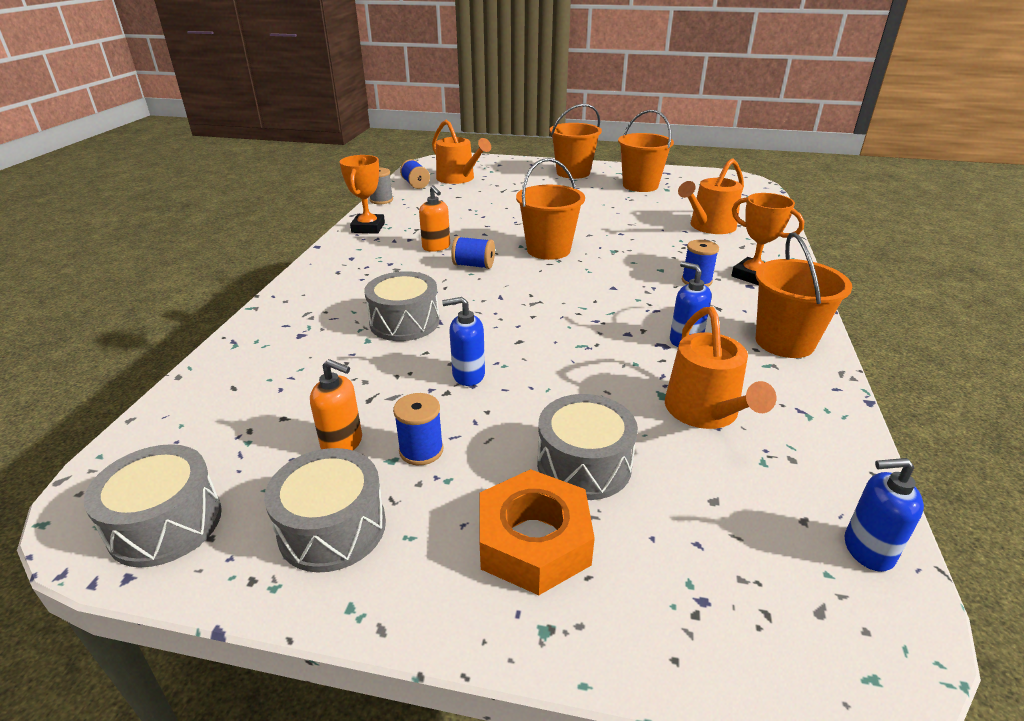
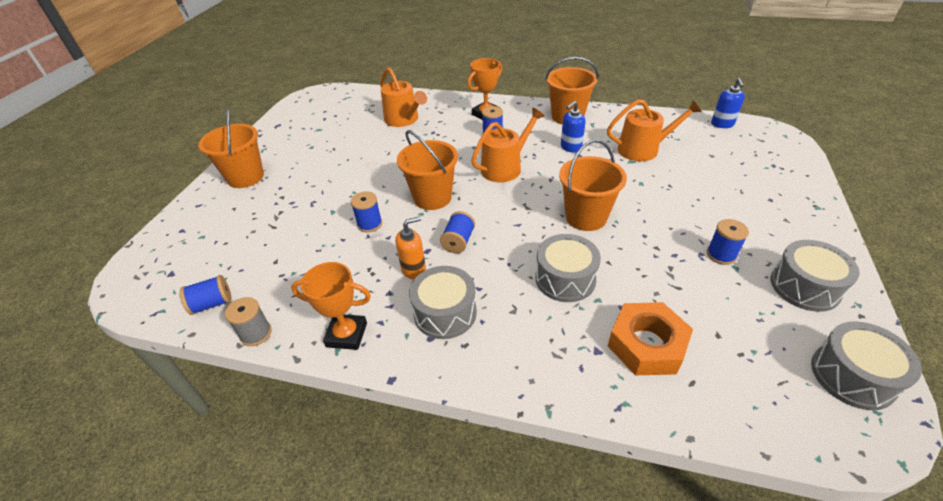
camera: 85 degrees left, 10 degrees up
orange soap dispenser [310,359,362,450] -> none
orange watering can [432,120,491,184] -> orange watering can moved to [471,108,544,182]
blue soap dispenser [442,297,485,386] -> none
orange nut [479,469,595,595] -> orange nut moved to [608,302,693,375]
grey drum [537,394,638,500] -> grey drum moved to [409,266,477,339]
orange bucket [618,110,674,192] -> orange bucket moved to [559,140,627,231]
none -> blue spool [351,191,382,233]

